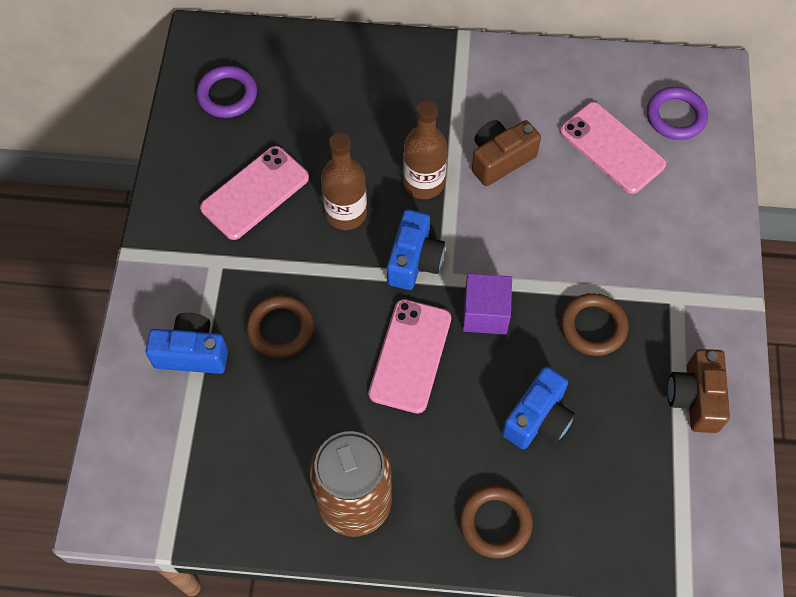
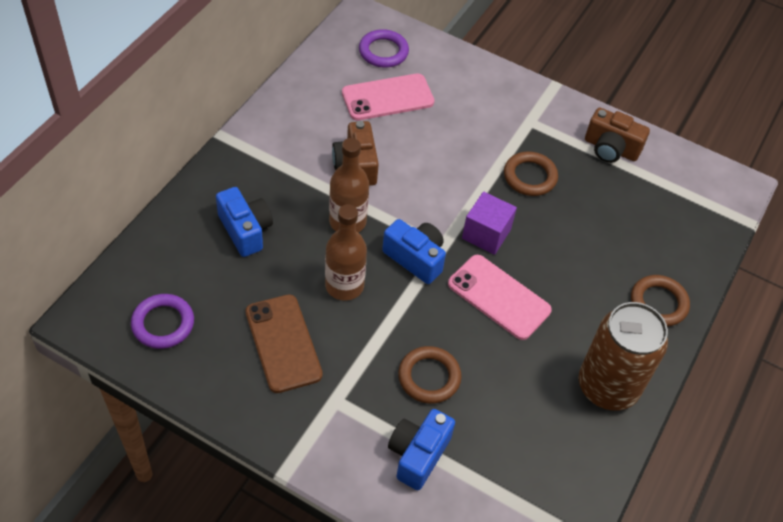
camera: 70 degrees left, 10 degrees down
pink phone [200,146,309,240] -> brown phone [245,294,323,393]
blue camera [502,366,575,449] -> blue camera moved to [216,187,273,257]

